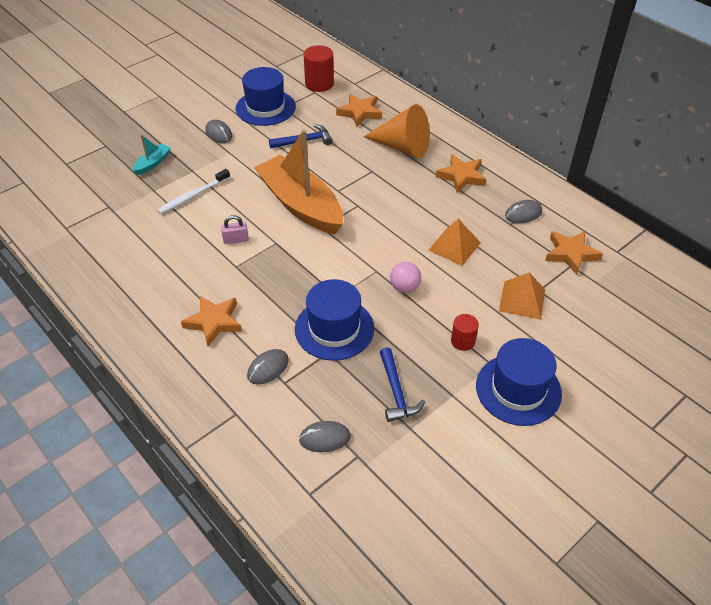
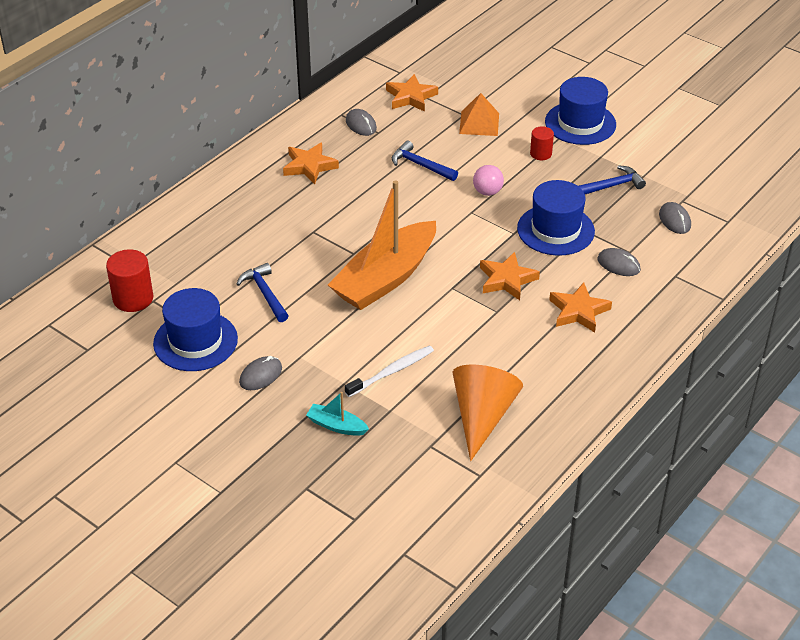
camera: 100 degrees left, 5 degrees down
white toothbrush [157,169,230,214] -> white toothbrush turned 75 degrees counterclockwise [345,345,434,397]
pink padlock [221,215,249,244] -> none
orange star [336,94,382,127] -> orange star moved to [480,252,540,300]
orange cone [363,104,430,158] -> orange cone moved to [453,365,523,461]
orange pyramid [428,219,481,266] -> blue hammer [392,141,458,181]

